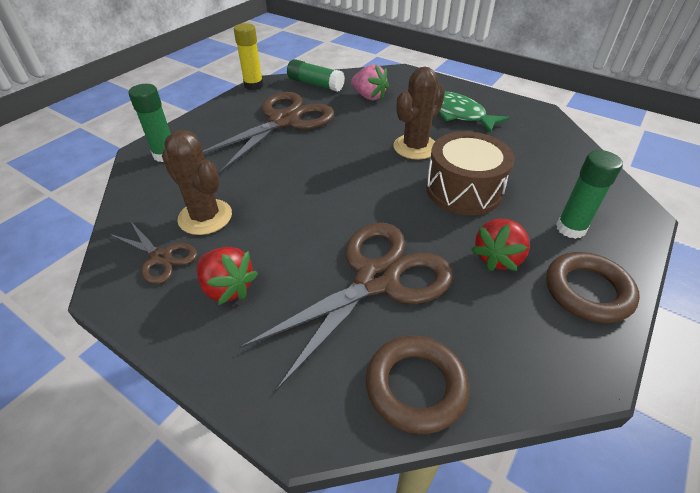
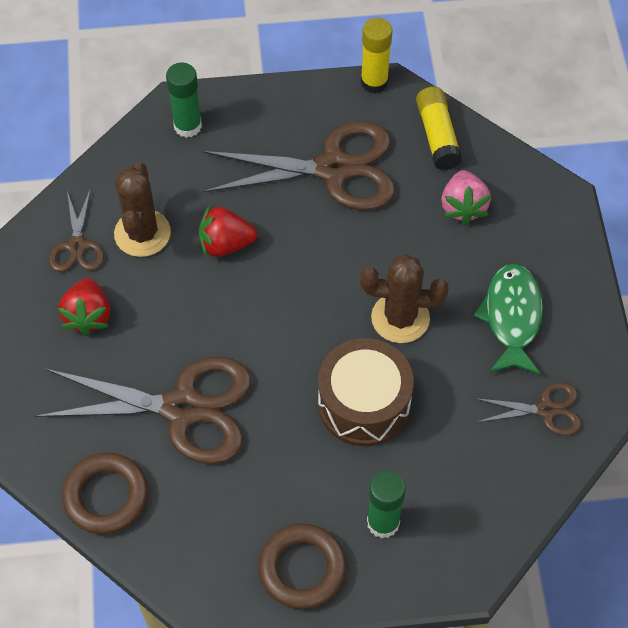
camera: 50 degrees right, 15 degrees up
green glue stick [287,59,345,92] -> yellow glue stick [416,87,462,170]
red strawberry [471,219,530,271] -> red strawberry moved to [199,205,257,258]
none -> brown scissors [474,382,581,435]

